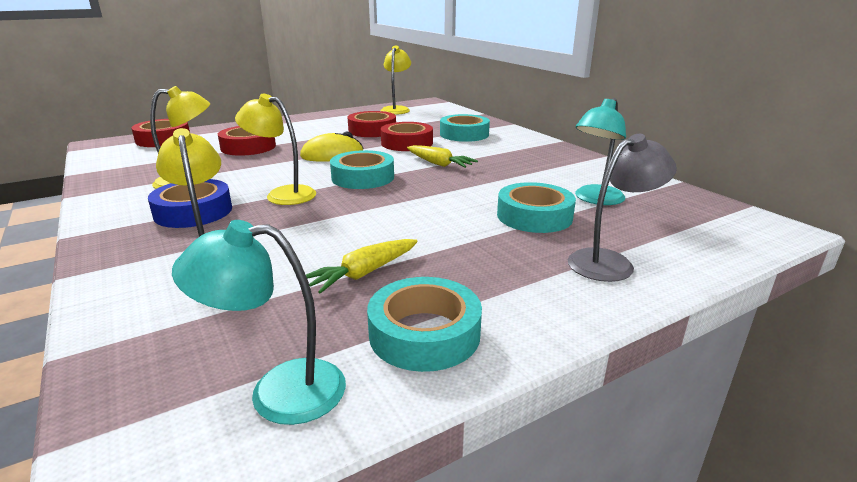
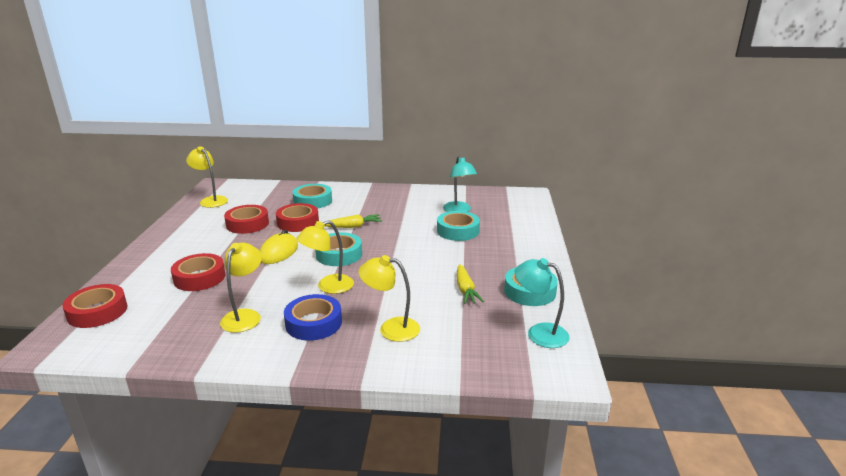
camera: 55 degrees left, 0 degrees up
turquoise lamp [172,220,346,425] -> turquoise lamp turned 90 degrees clockwise [515,258,570,348]
grey lamp [568,134,677,282] -> none

